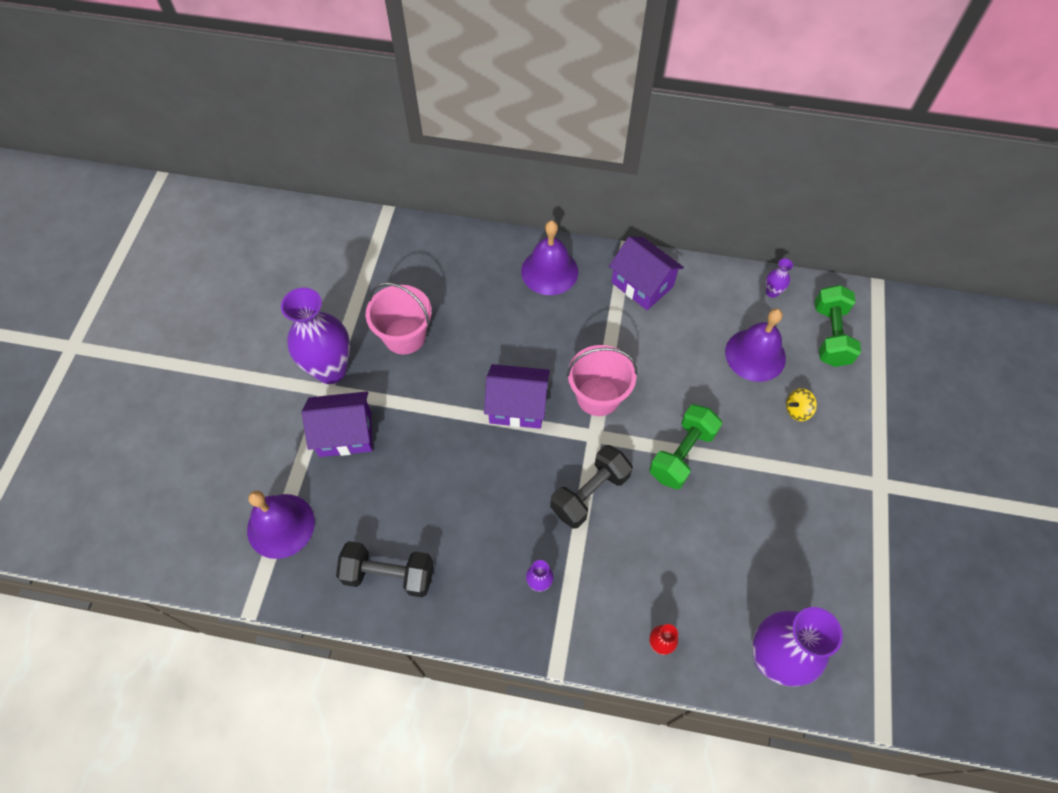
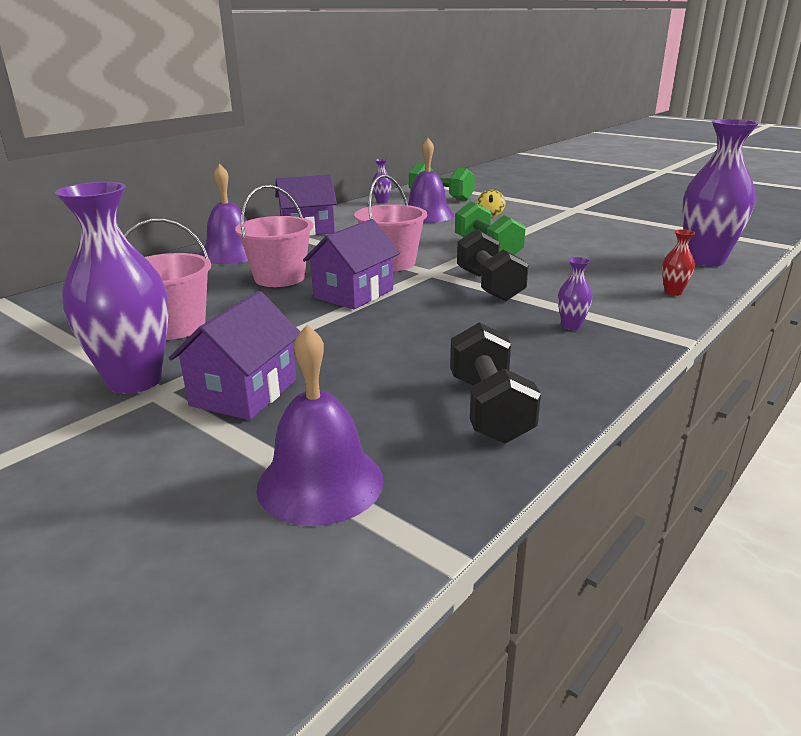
camera: 60 degrees left, 35 degrees down
black dumbbell [336,541,434,597] -> black dumbbell turned 45 degrees counterclockwise [450,322,541,443]
none -> pink bucket [235,185,313,287]

